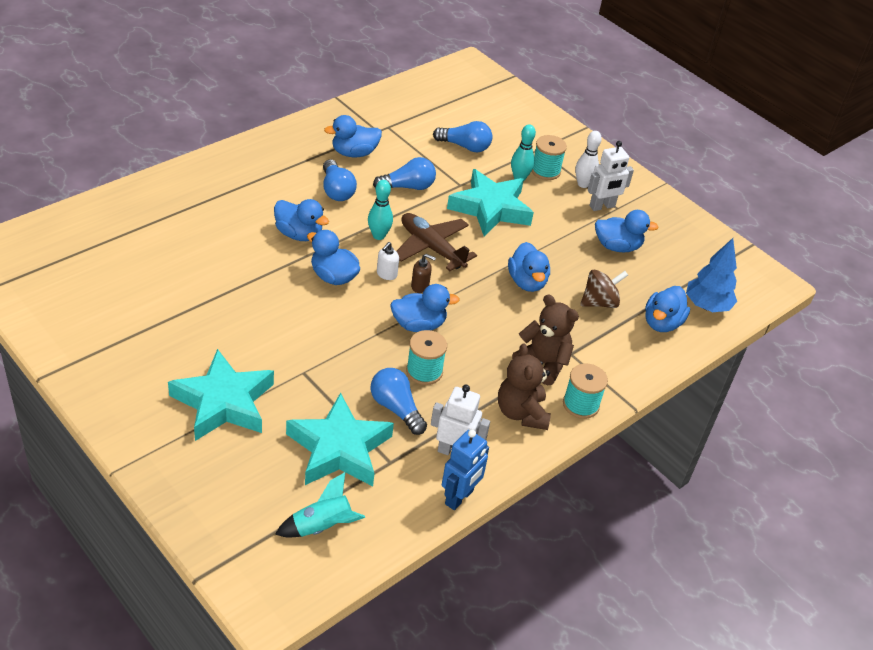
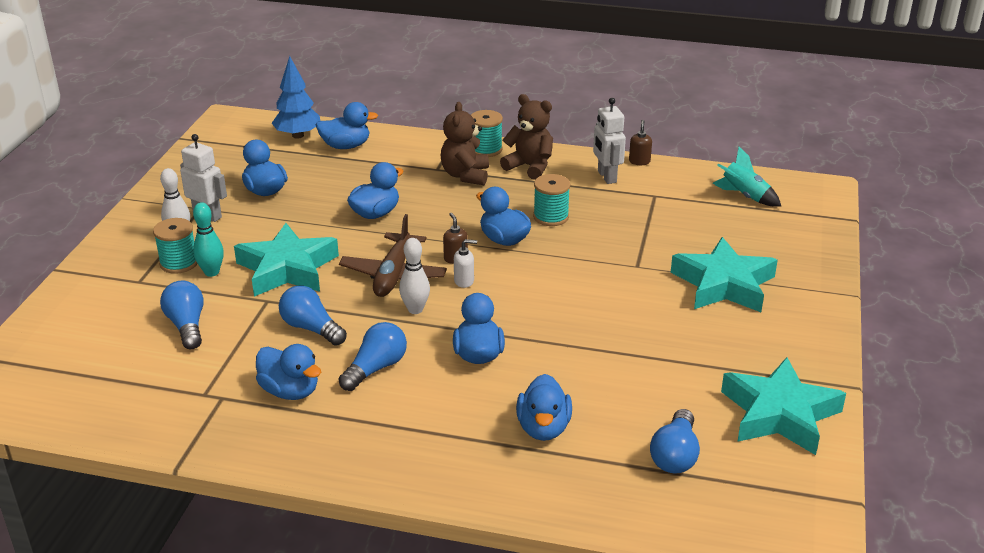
camera: 120 degrees left, 10 degrees down
turquoise star [286,392,394,486] -> turquoise star moved to [721,357,846,455]
blue duck [307,230,360,285] -> blue duck moved to [516,374,572,441]
turquoise bowling pin [368,180,393,240] -> white bowling pin [399,238,430,314]
blue light bulb [371,368,427,435] -> blue light bulb moved to [650,409,700,474]
blue robot [442,430,489,510] -> brown soap dispenser [629,120,652,165]
brown teddy bear [498,343,551,430] -> brown teddy bear turned 105 degrees counterclockwise [500,94,553,180]
brown spinning top [580,270,628,308] -> none

